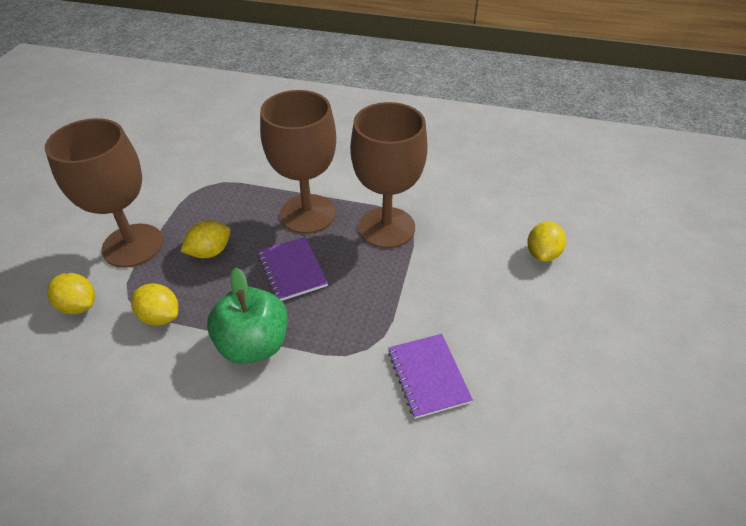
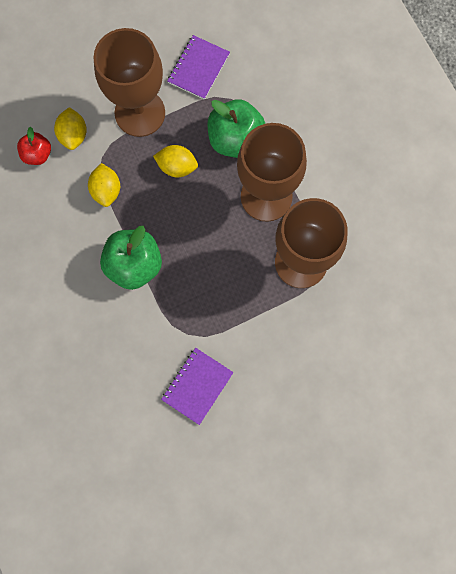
camera: 50 degrees right, 30 degrees up
purple notebook [258,237,328,301] -> purple notebook moved to [167,35,230,100]
yellow lemon [527,222,566,262] -> none
none -> red apple [17,126,51,165]
none -> green apple [207,99,265,158]

